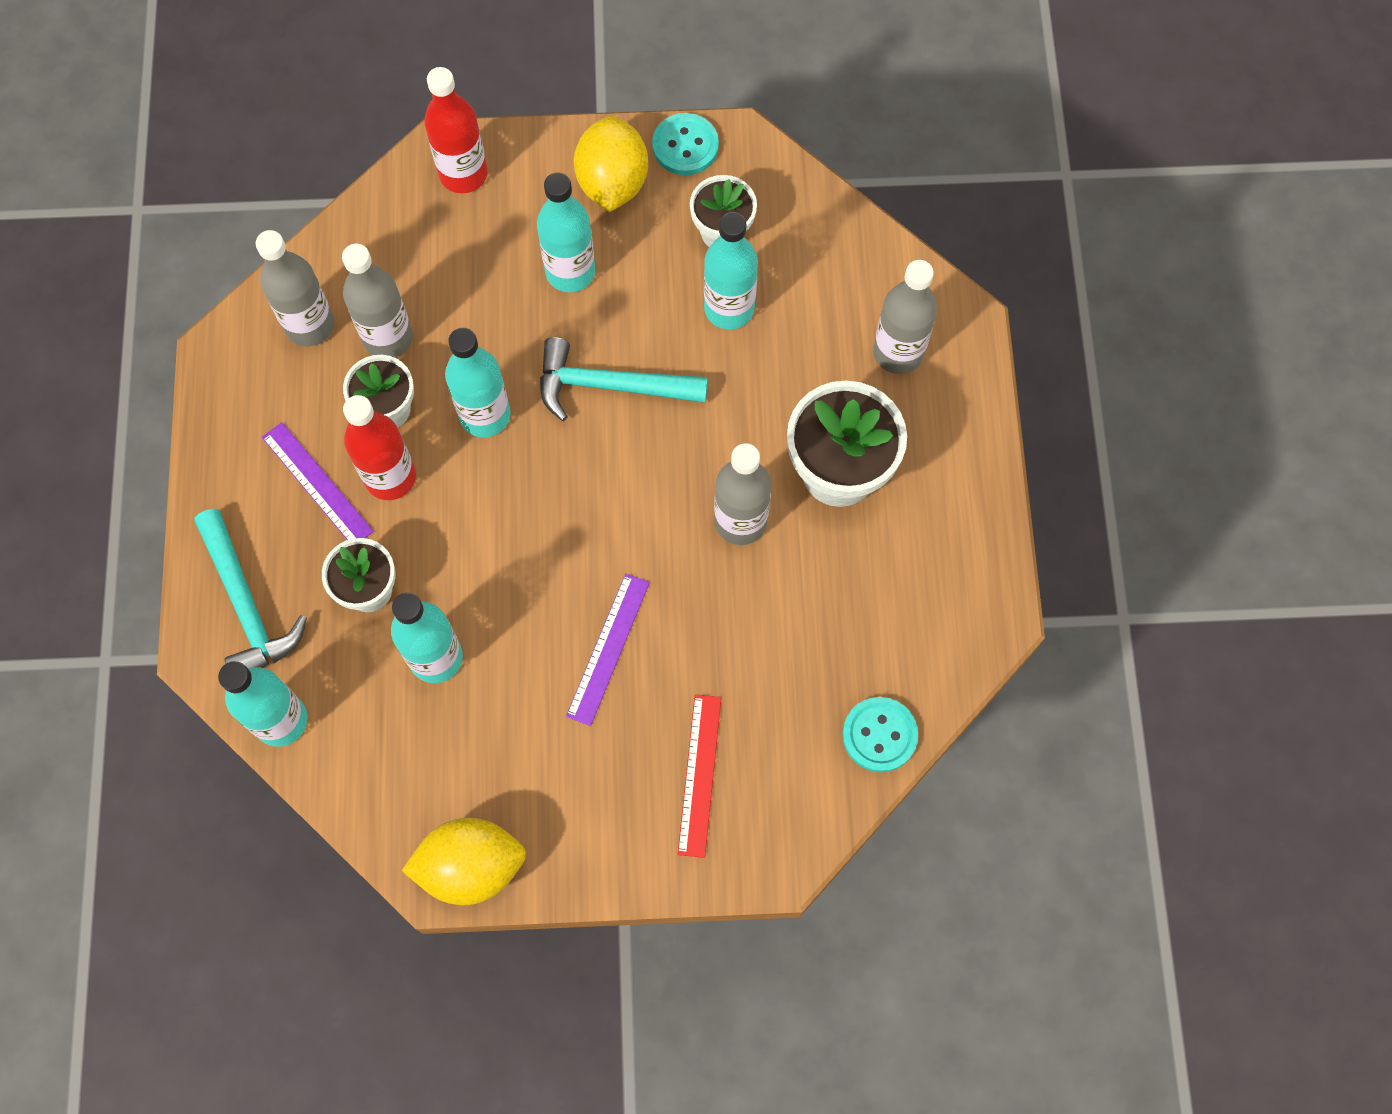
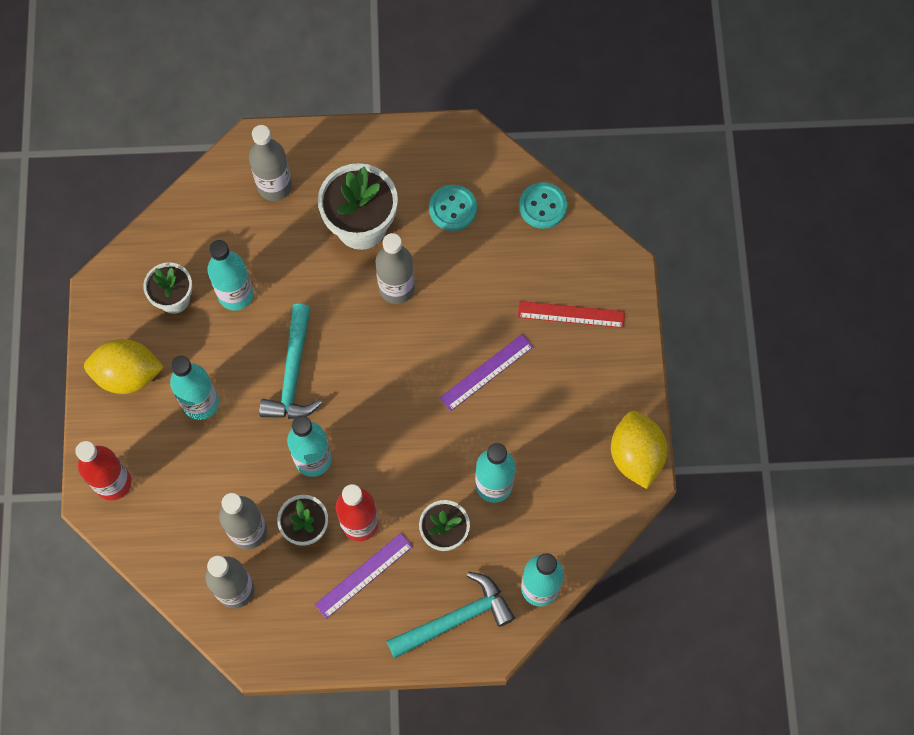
camera: 90 degrees left, 0 degrees up
purple ruler [566,573,650,726] -> purple ruler turned 60 degrees counterclockwise [440,334,533,411]
turquoise button [652,113,719,175] -> turquoise button moved to [429,185,477,231]

